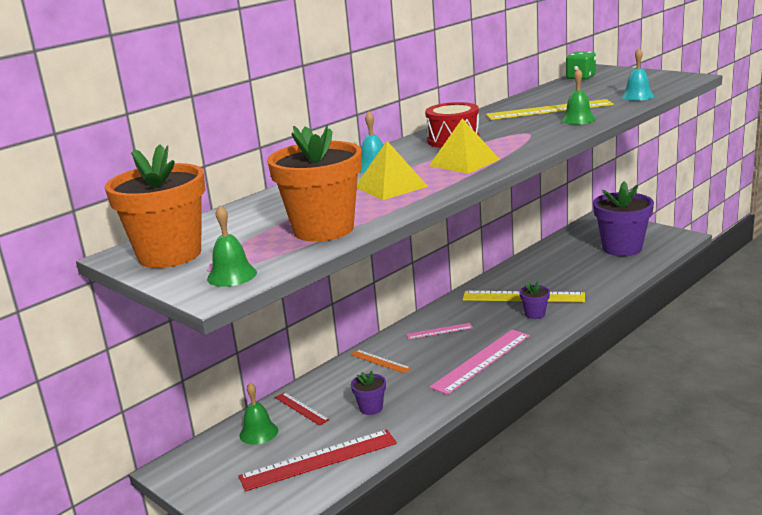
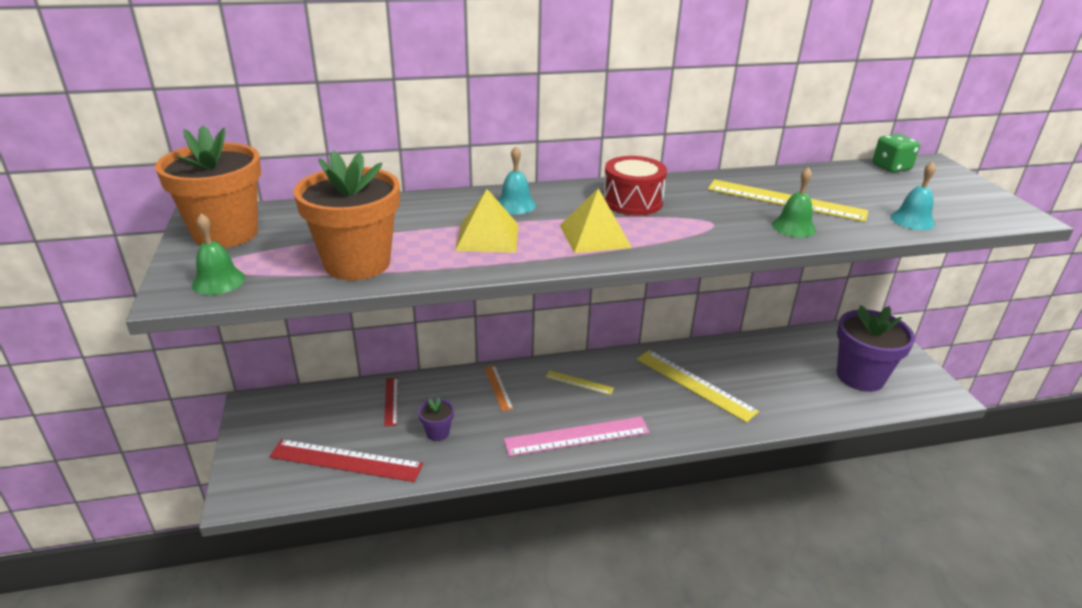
camera: 30 degrees right, 10 degrees up
green bell [239,383,278,445] -> none
pink ruler [406,323,473,340] -> yellow ruler [545,370,614,395]
purple flower pot [519,281,550,319] -> none

